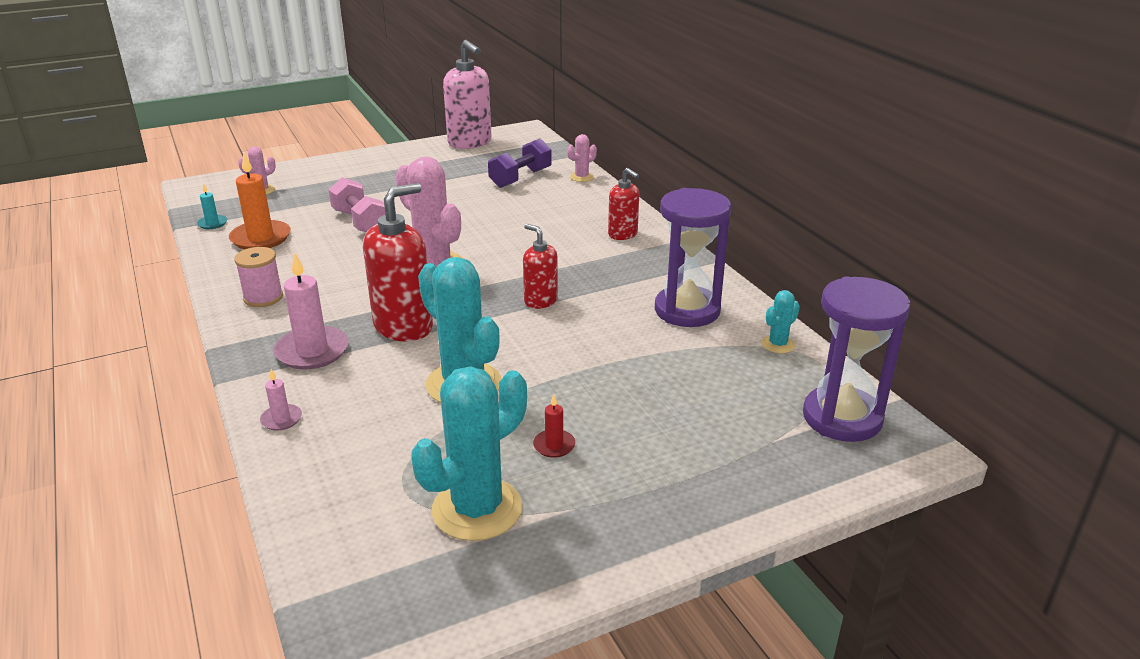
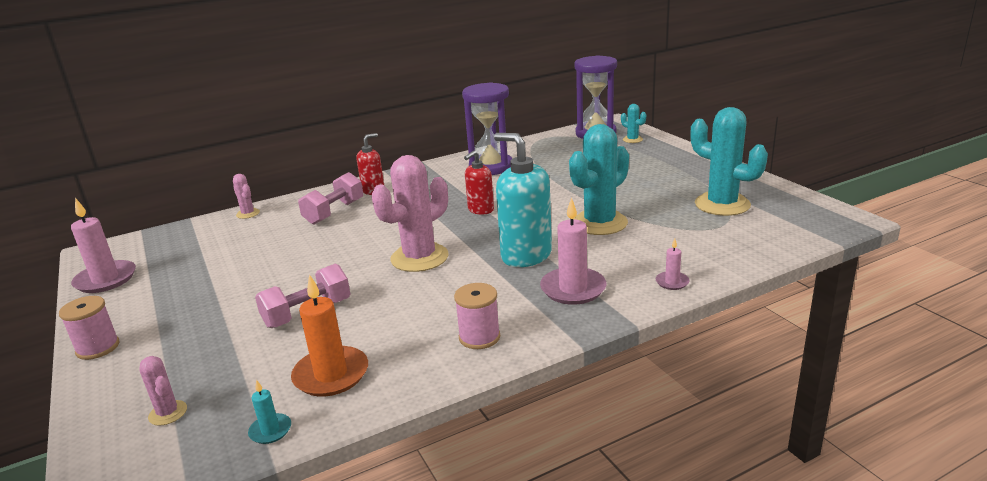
camera: 90 degrees left, 5 degrees down
red soap dispenser [363,183,433,341] -> turquoise soap dispenser [494,133,552,267]
pink soap dispenser [443,40,491,149] -> pink candle [71,198,136,293]
purple dumbbell [488,138,552,188] -> none
red candle [533,394,575,458] -> none
turquoise cactus [762,290,800,354] -> turquoise cactus moved to [621,104,646,143]
none -> pink spool [59,296,119,360]
none -> pink dumbbell [298,172,363,224]

